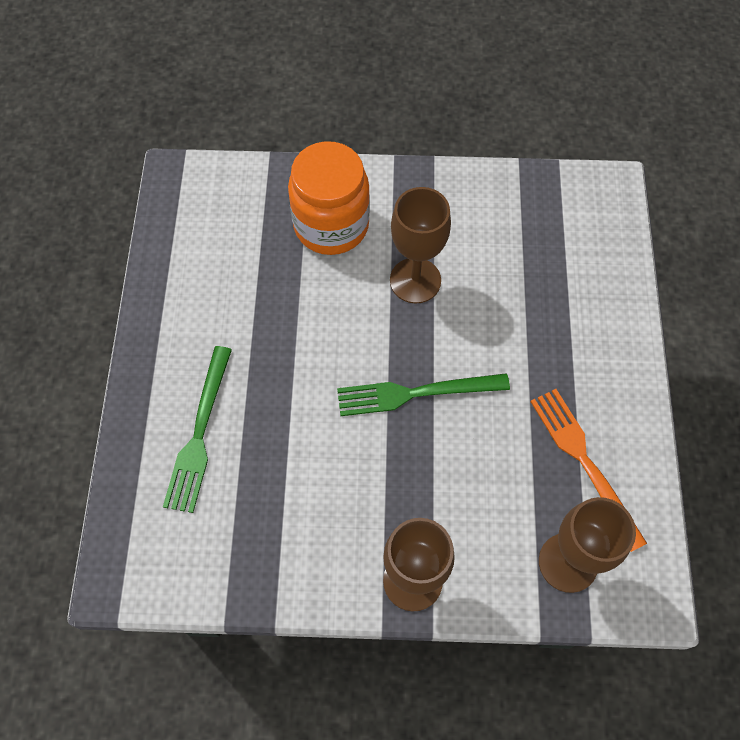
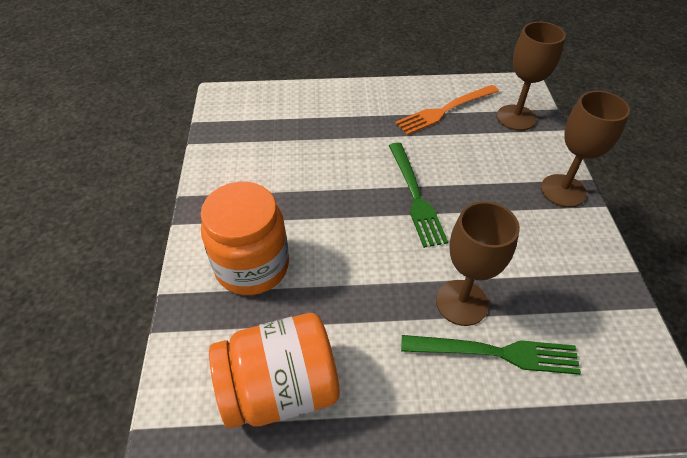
camera: 95 degrees left, 15 degrees down
brown goblet [390,187,451,303] -> brown goblet moved to [436,201,520,326]
none -> orange jar [209,313,339,429]

